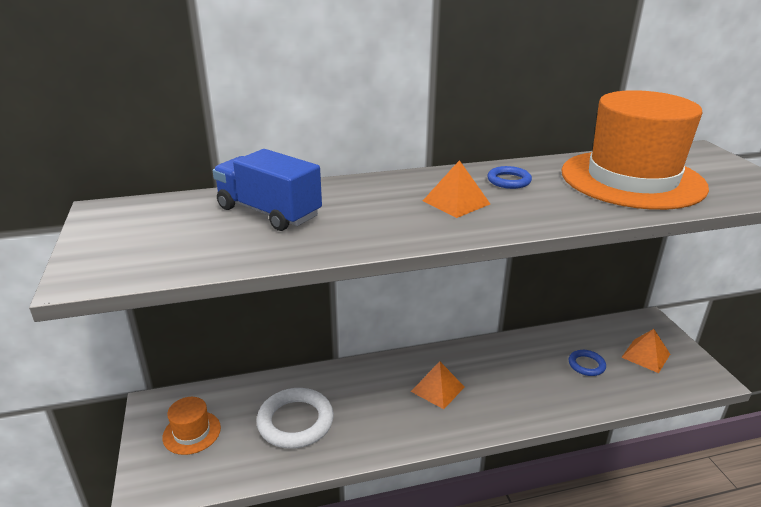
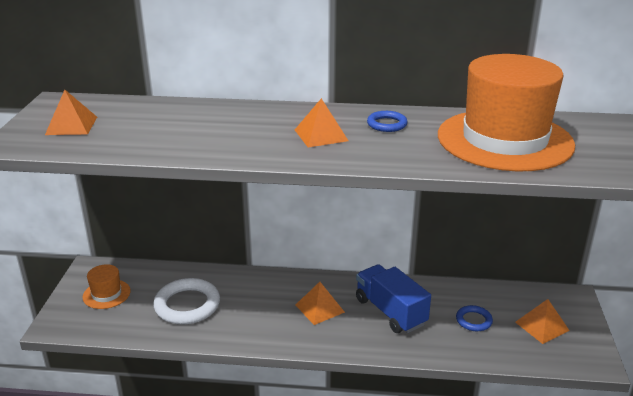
camera: 20 degrees right, 0 degrees up
blue truck [213,149,322,231] -> blue truck moved to [356,264,431,333]
none -> orange pyramid [45,90,97,135]

